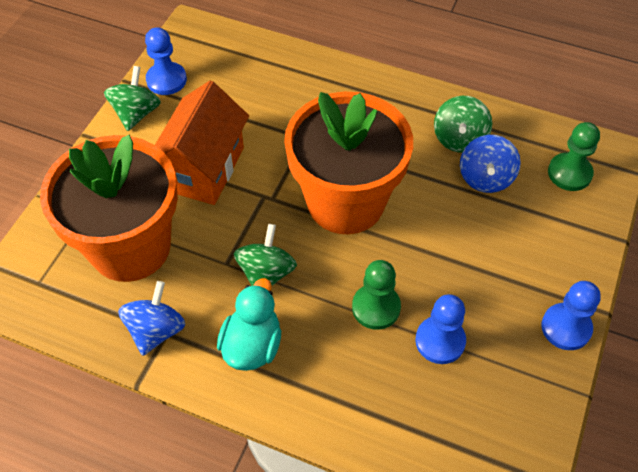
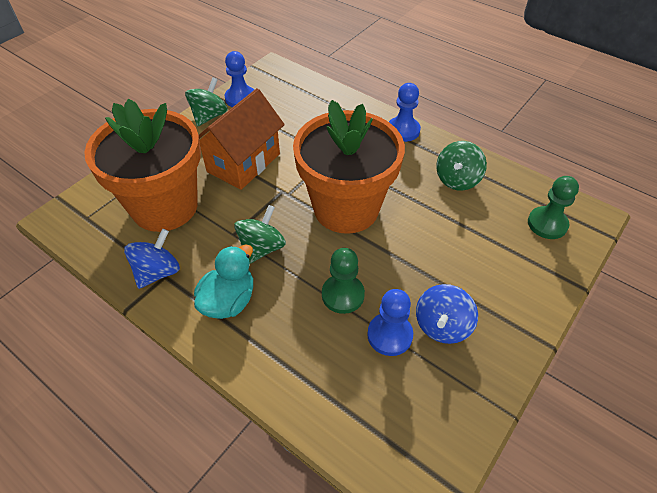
camera: 15 degrees right, 5 degrees down
blue spinning top [460,135,521,193] -> blue spinning top moved to [416,284,478,344]
blue pawn [541,281,601,350] -> blue pawn moved to [389,83,421,142]

